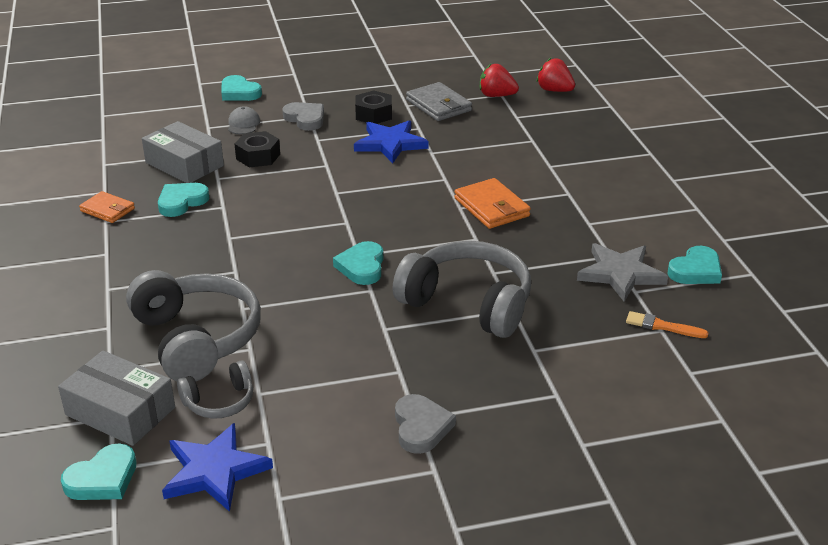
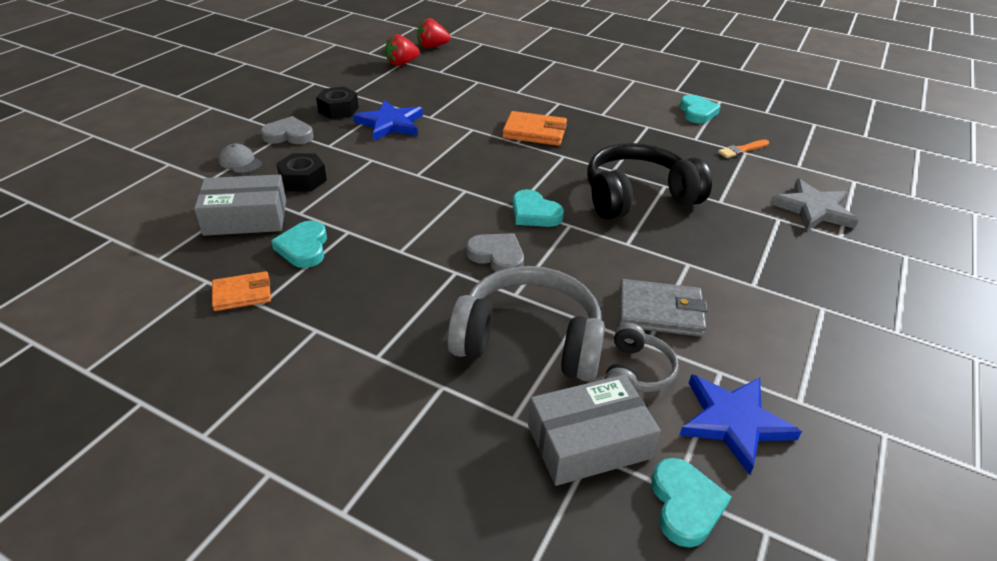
camera: 50 degrees left, 5 degrees up
turquoise heart [221,75,262,101] -> none
grey headphones [392,241,531,338] -> black headphones [587,143,712,220]
grey heart [395,394,456,454] -> grey heart moved to [466,233,524,272]
grey wallet [406,82,472,121] -> grey wallet moved to [619,279,708,337]
grey star [577,243,668,302] -> grey star moved to [770,179,859,231]

